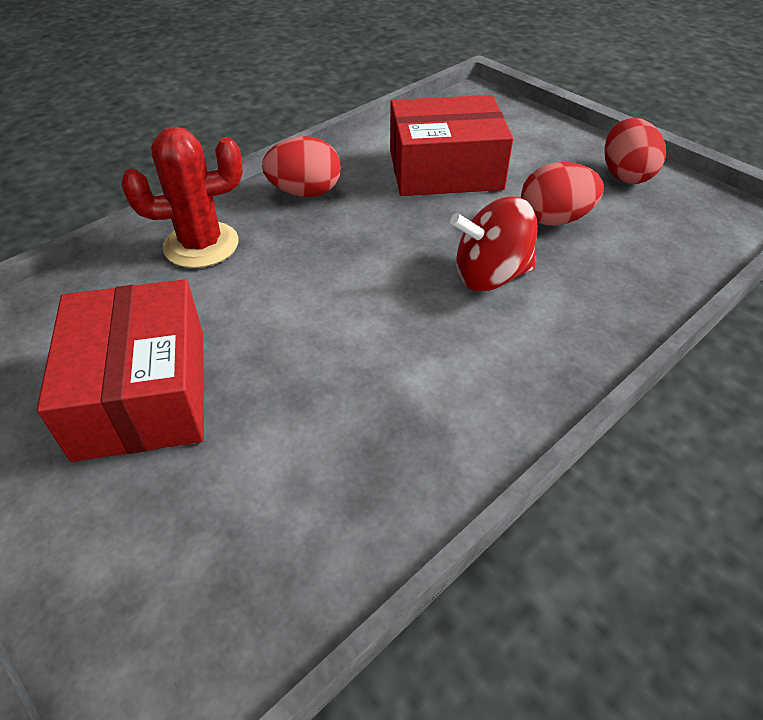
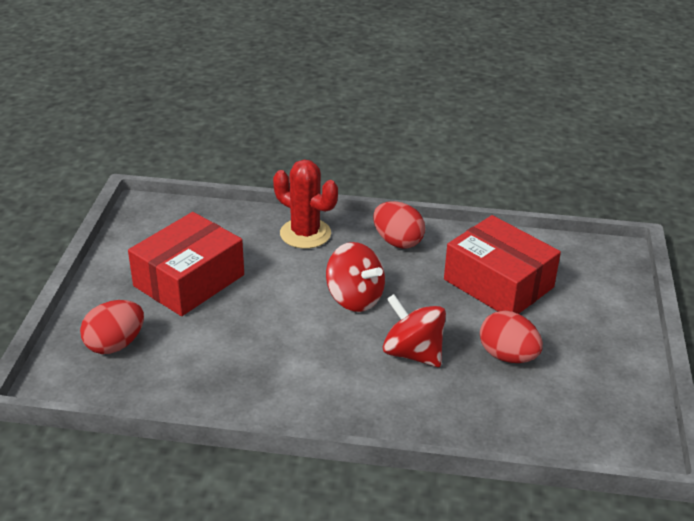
camera: 50 degrees right, 10 degrees down
red egg [605,118,666,184] -> red egg moved to [80,300,144,354]
none -> red spinning top [326,242,385,312]

